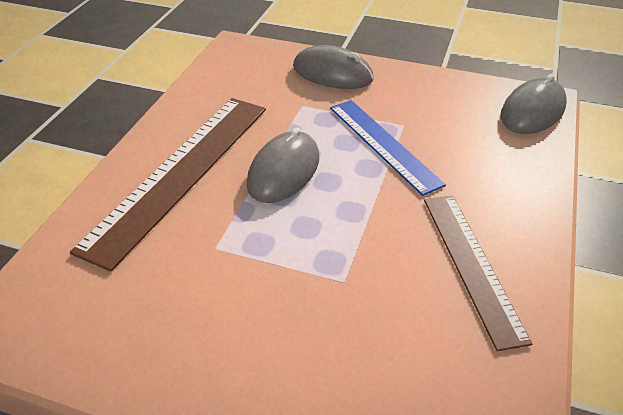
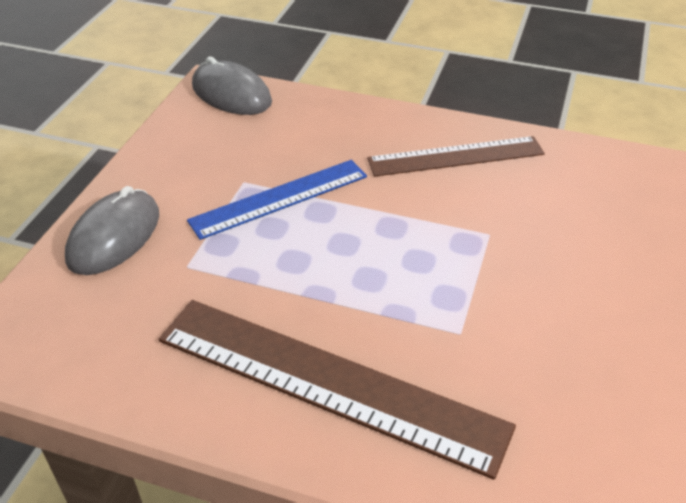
camera: 90 degrees left, 0 degrees up
grey mouse [247,127,319,203] -> none

